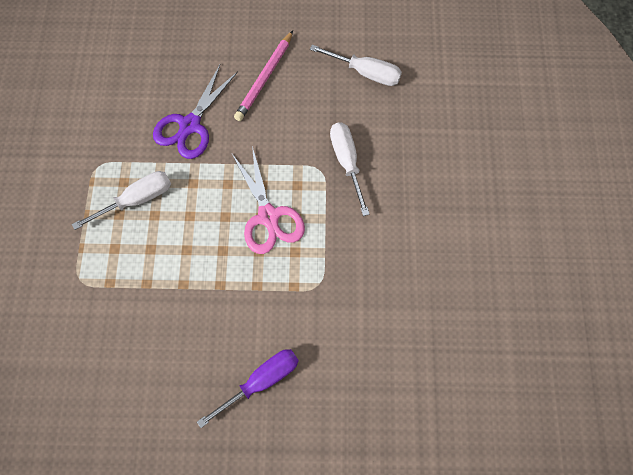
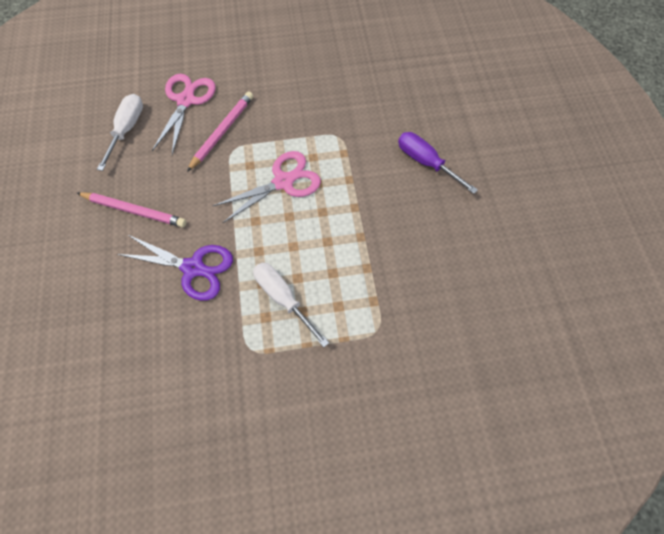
camera: 100 degrees left, 5 degrees down
white screwdriver [330,122,370,216] -> pink pencil [187,91,253,172]
none -> pink scissors [152,74,216,155]

